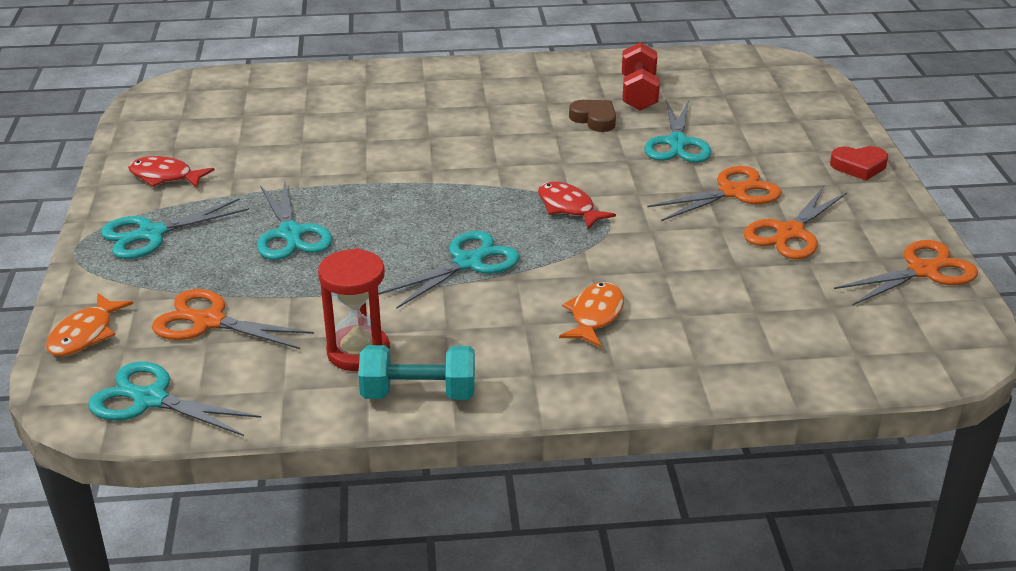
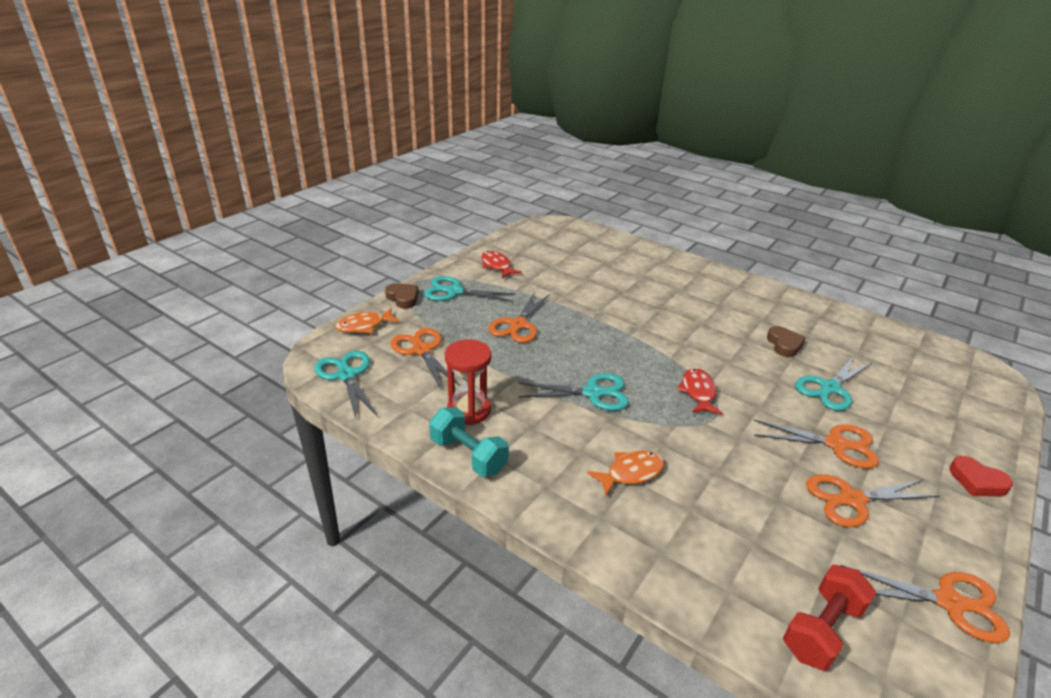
camera: 40 degrees right, 0 degrees up
turquoise scissors [257,181,332,260] -> orange scissors [488,291,550,343]
red dumbbell [622,42,660,111] -> red dumbbell moved to [783,565,876,671]
none -> brown heart [385,283,419,309]

